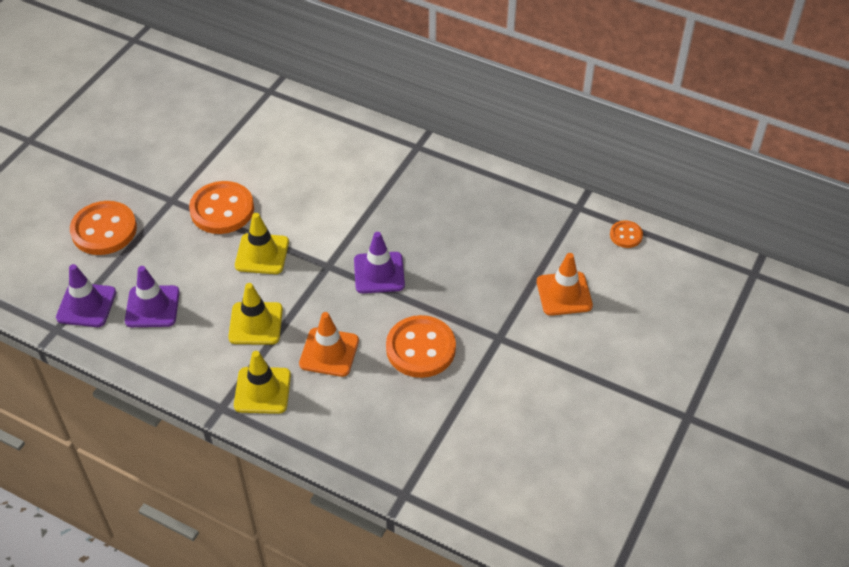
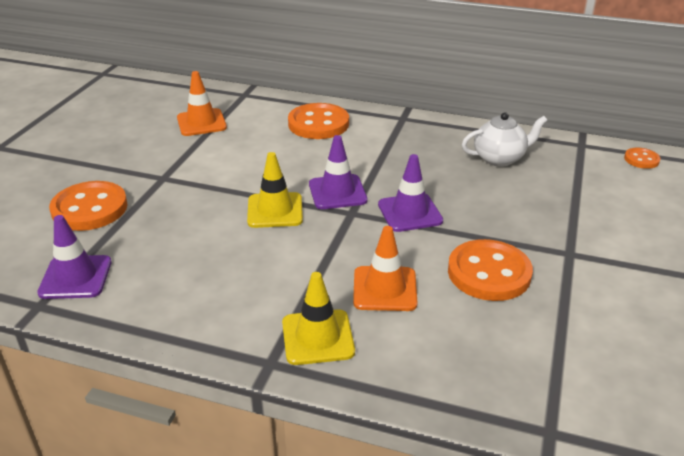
camera: 10 degrees left, 15 degrees down
purple traffic cone [125,266,180,327] -> purple traffic cone moved to [309,135,367,209]
orange button [189,181,254,234] -> orange button moved to [288,103,349,139]
yellow traffic cone [228,283,283,345] -> none
orange traffic cone [537,253,593,316] -> orange traffic cone moved to [177,71,227,136]
none -> white teapot [462,112,547,167]

